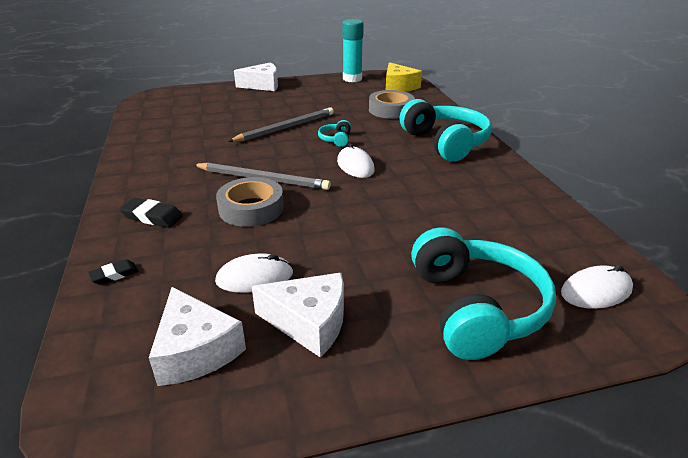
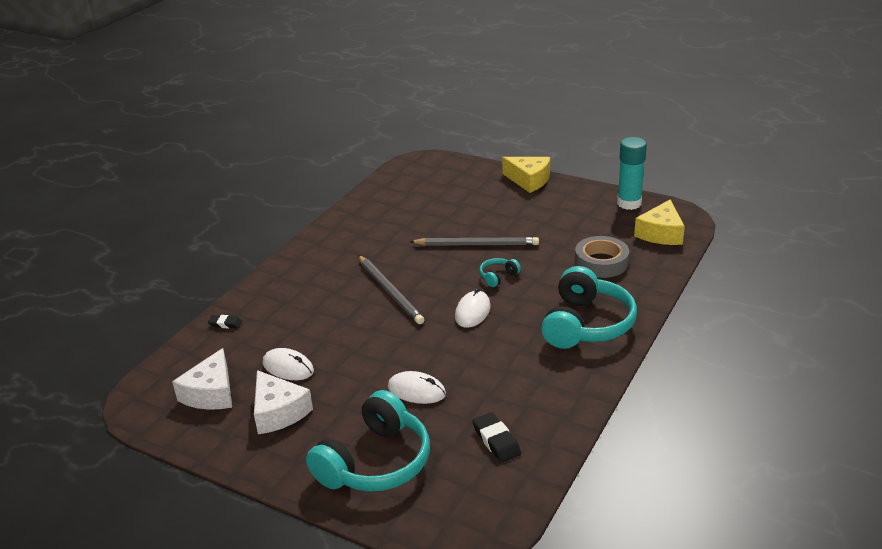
camera: 45 degrees right, 0 degrees up
black eraser [119,198,183,228] -> black eraser moved to [473,412,521,463]
grey tape [216,177,284,227] -> none
white cheese [234,62,278,91] -> yellow cheese [502,157,550,193]
white mouse [561,265,633,309] -> white mouse moved to [388,371,446,404]

